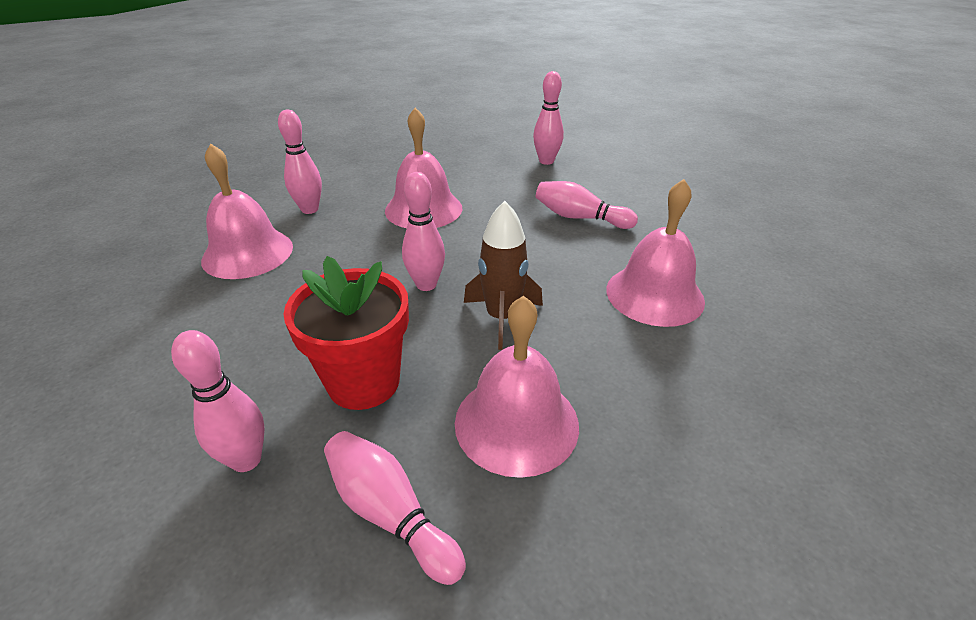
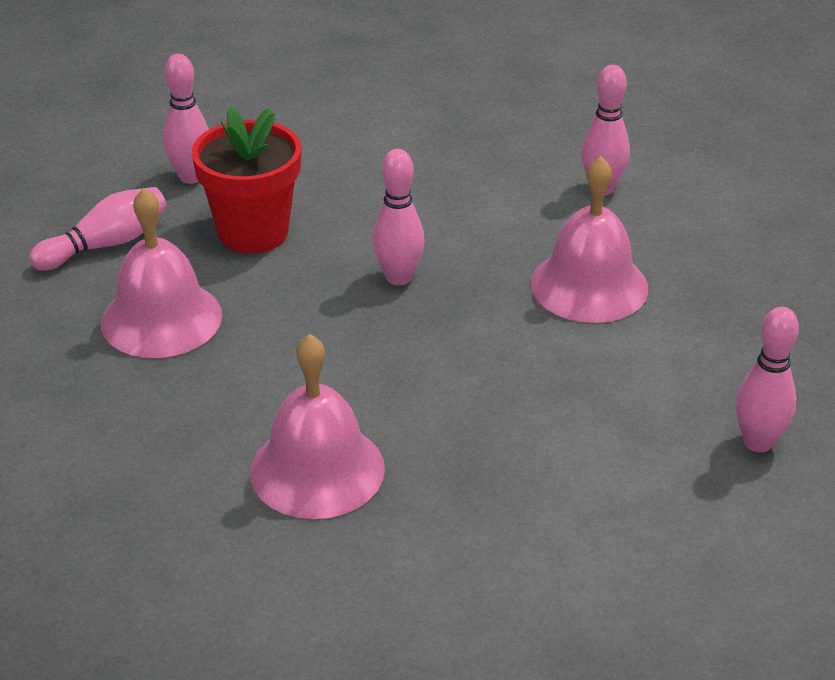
camera: 100 degrees right, 0 degrees up
pink bell [201,143,293,279] -> none
brown rocket [464,201,543,350] -> none
pink bowling pin [536,181,638,229] -> none

